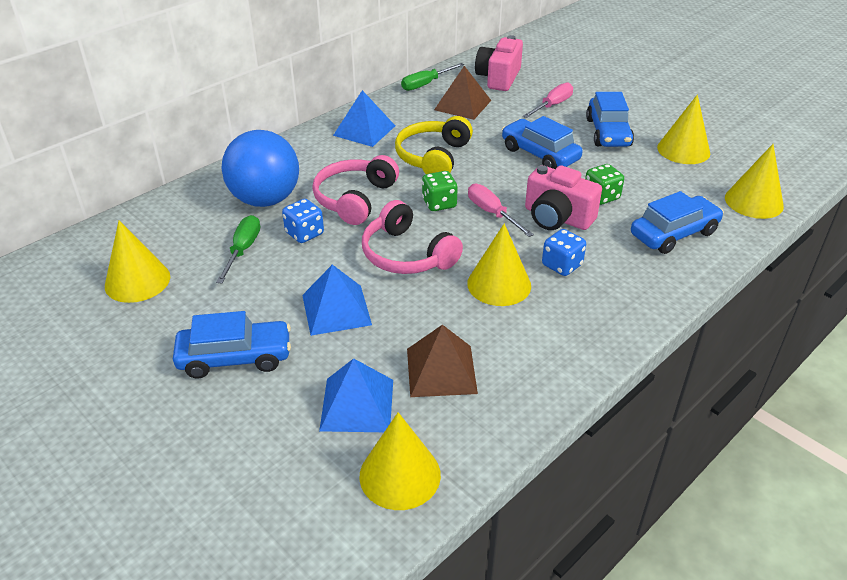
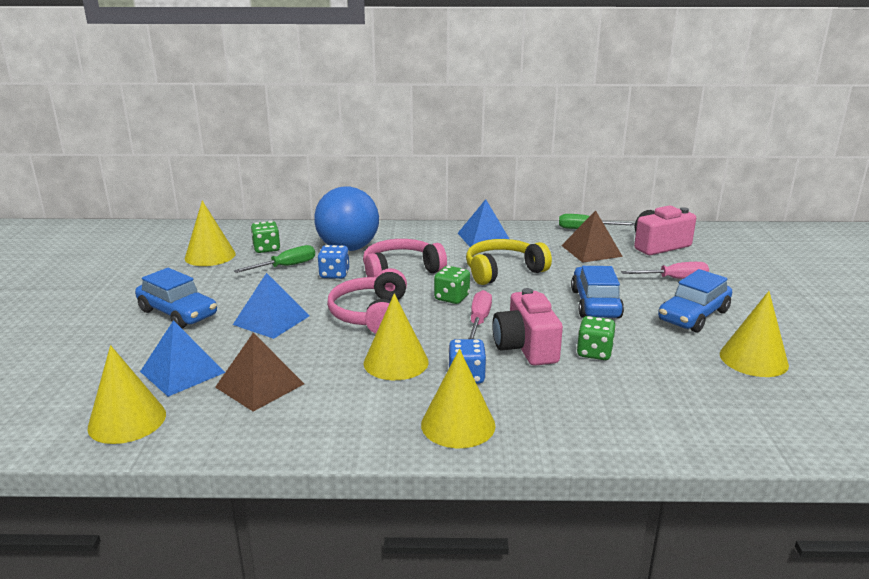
camera: 45 degrees right, 15 degrees down
blue car [631,191,724,254] -> none
yellow cone [725,144,784,219] -> yellow cone moved to [421,349,495,448]
none -> green dice [251,221,281,253]

